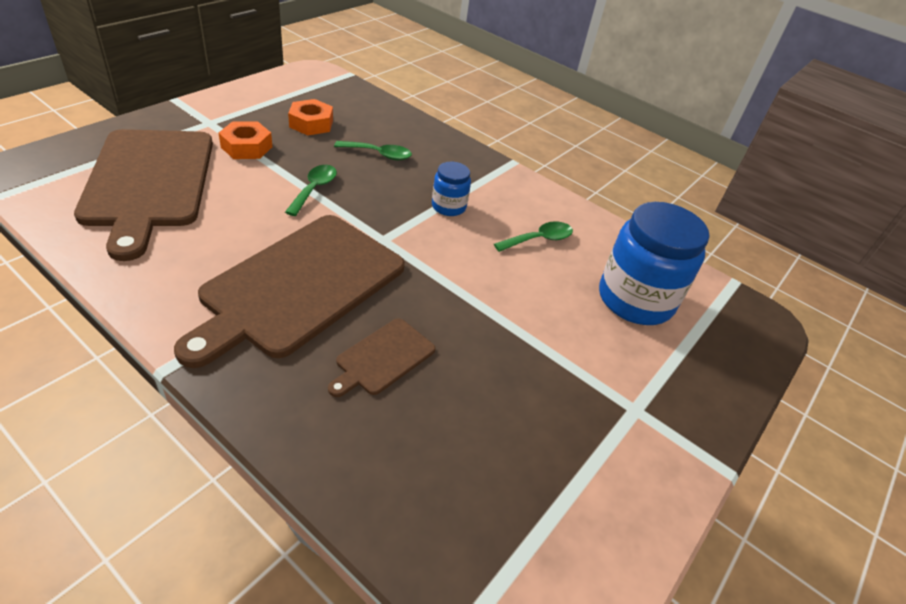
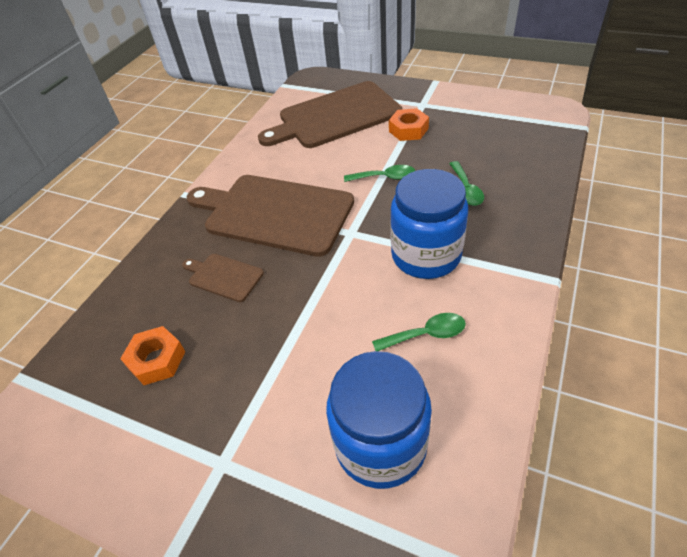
camera: 85 degrees right, 5 degrees up
orange nut [288,99,333,136] -> orange nut moved to [120,326,185,385]
blue jar [432,162,471,216] -> blue jar [390,169,468,279], size x1.99
green spoon [494,221,573,252] -> green spoon turned 60 degrees counterclockwise [372,313,466,351]

